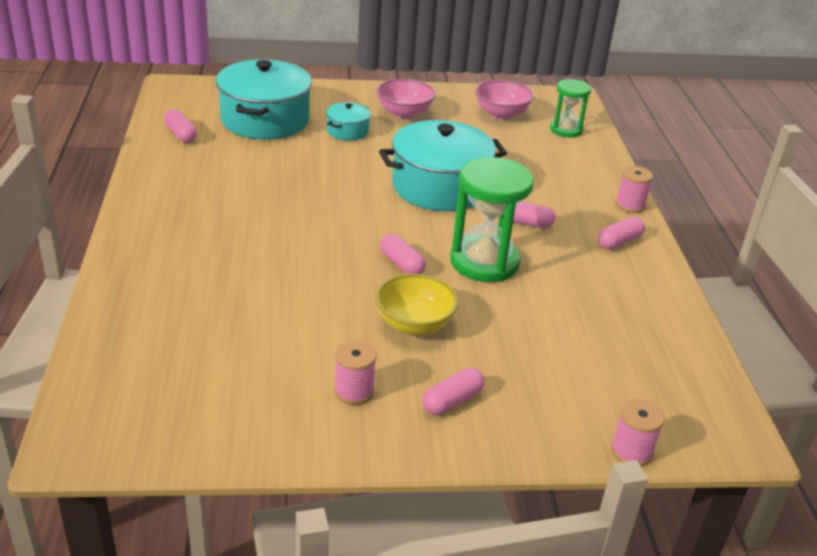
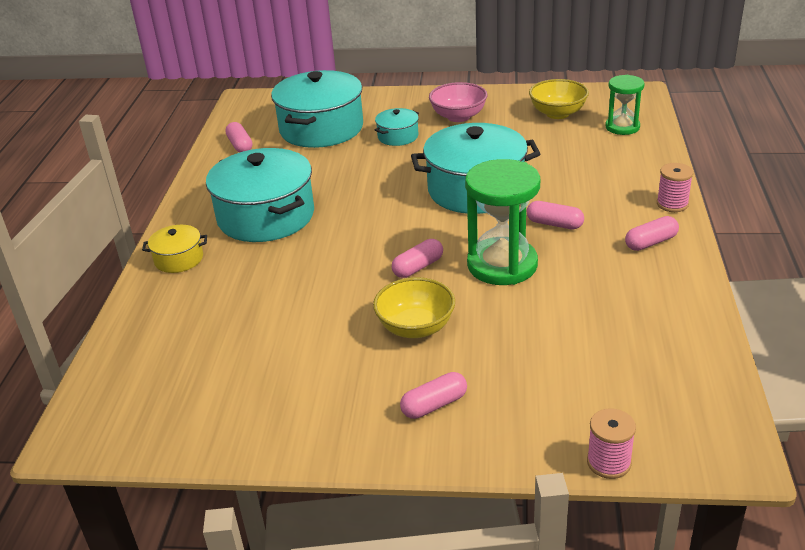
camera: 15 degrees right, 0 degrees up
pink spool [334,340,377,405] -> none
pink capsule [380,234,426,274] -> pink capsule turned 75 degrees clockwise [392,239,443,278]
pink bowl [475,80,534,120] -> yellow bowl [529,79,589,119]
none -> yellow pot [142,225,207,273]
none -> turquoise pot [206,148,314,242]

